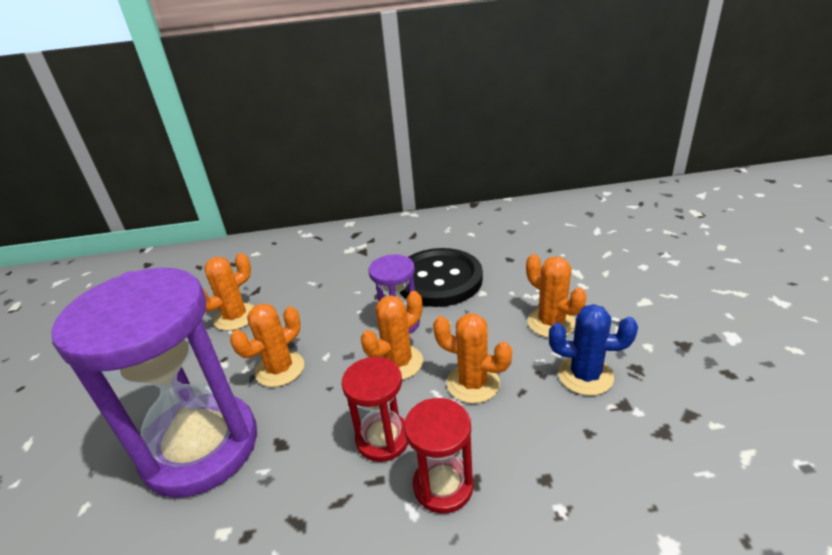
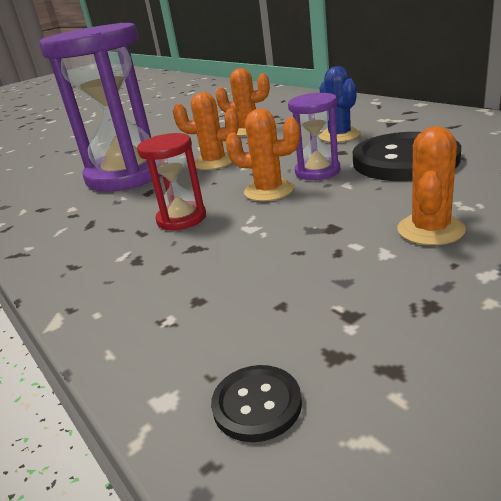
camera: 60 degrees right, 5 degrees down
red hourglass [404,398,474,514] -> none
orange cactus [433,314,512,403] -> none
blue cactus [549,304,638,395] -> blue cactus moved to [319,66,361,142]
none -> black button [211,365,302,442]

